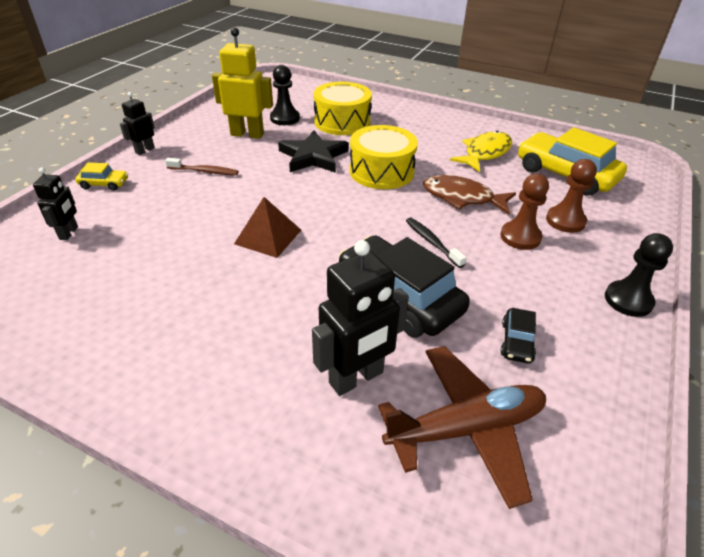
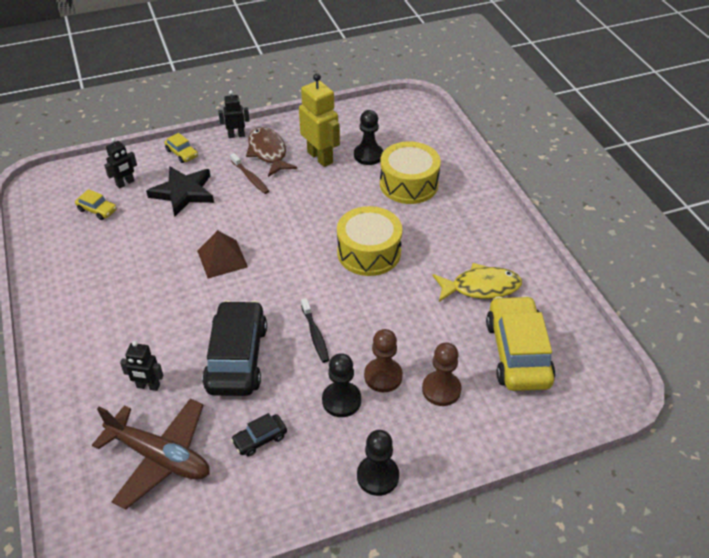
camera: 45 degrees right, 5 degrees up
black star [278,130,349,173] -> black star moved to [146,166,214,216]
black robot [312,240,409,396] -> black robot [120,341,163,391], size x0.56
black toothbrush [406,218,467,268] -> black toothbrush turned 150 degrees clockwise [301,298,329,363]
brown fish [423,175,516,214] -> brown fish moved to [246,127,297,177]
none -> yellow car [75,189,117,220]
none -> black pawn [322,353,361,417]

